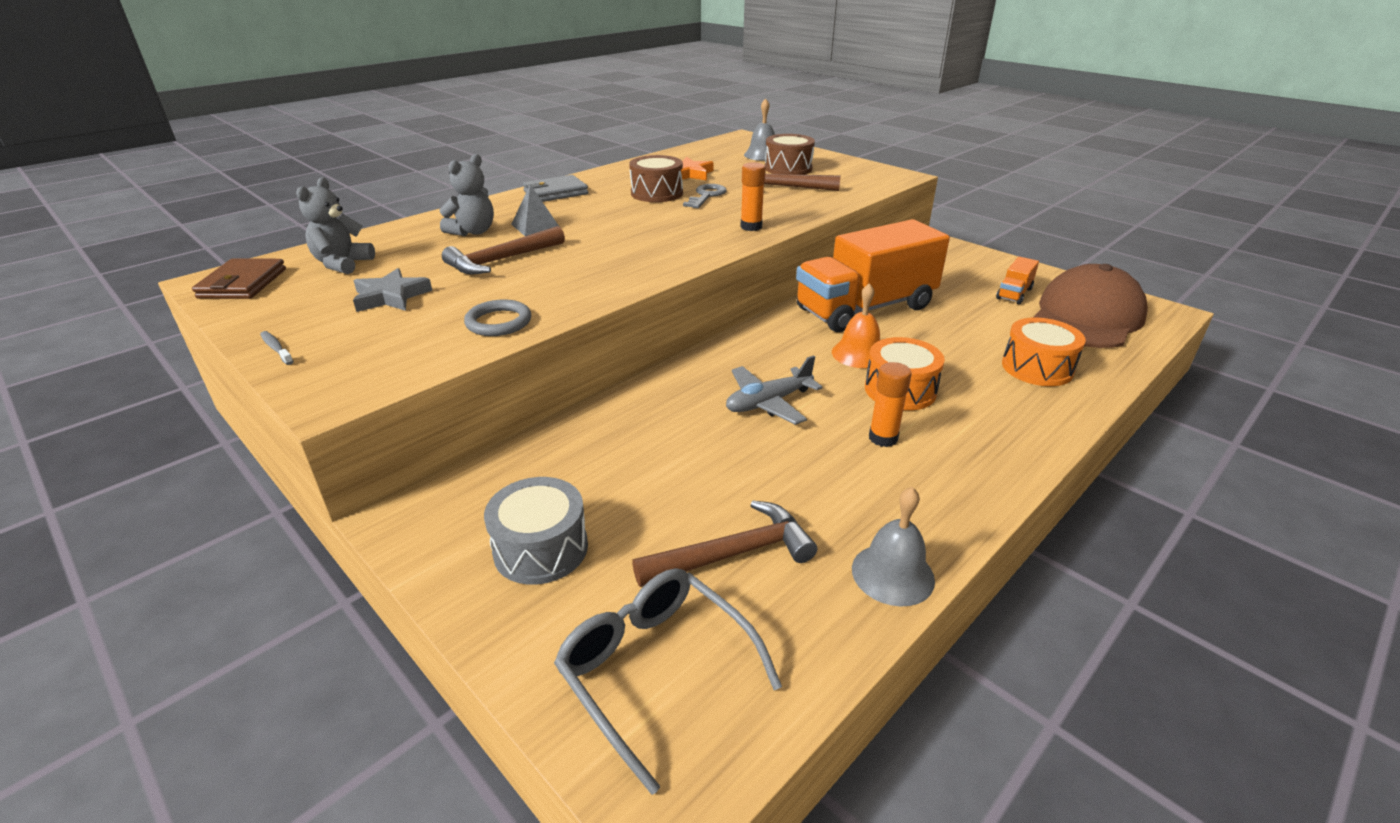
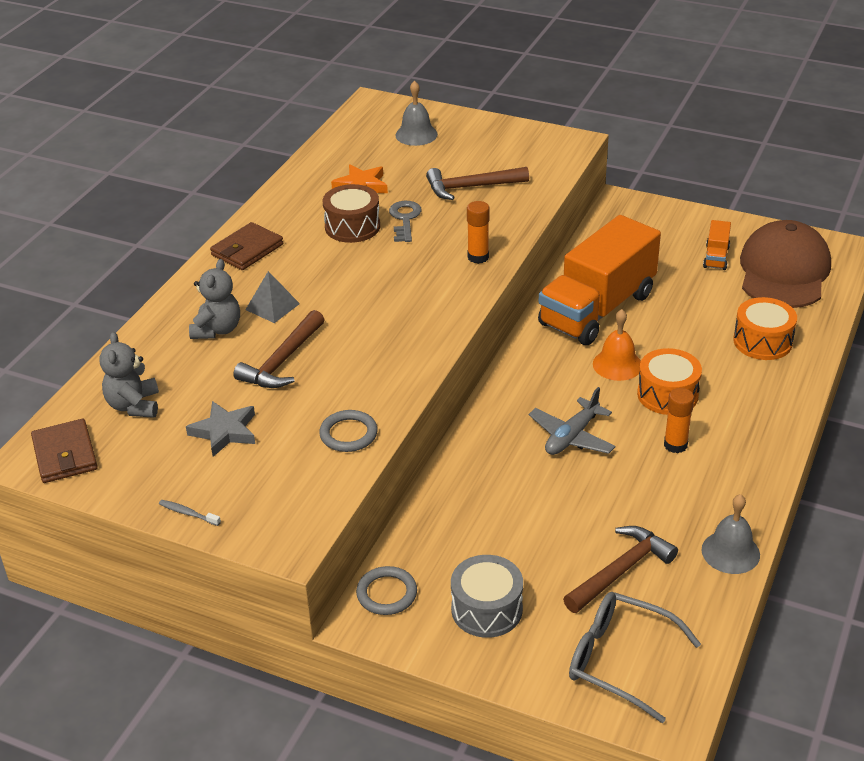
camera: 20 degrees left, 5 degrees up
grey wallet [523,175,588,202] -> brown wallet [210,222,283,270]
brown drum [765,134,815,175] -> none
none -> grey ring [356,566,417,615]

